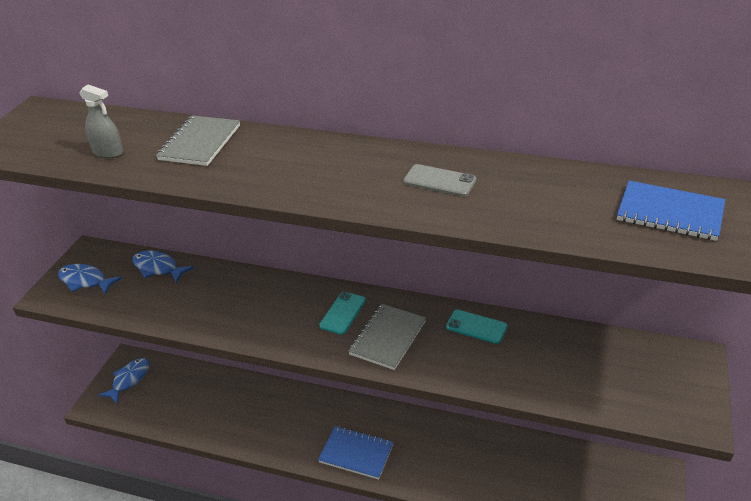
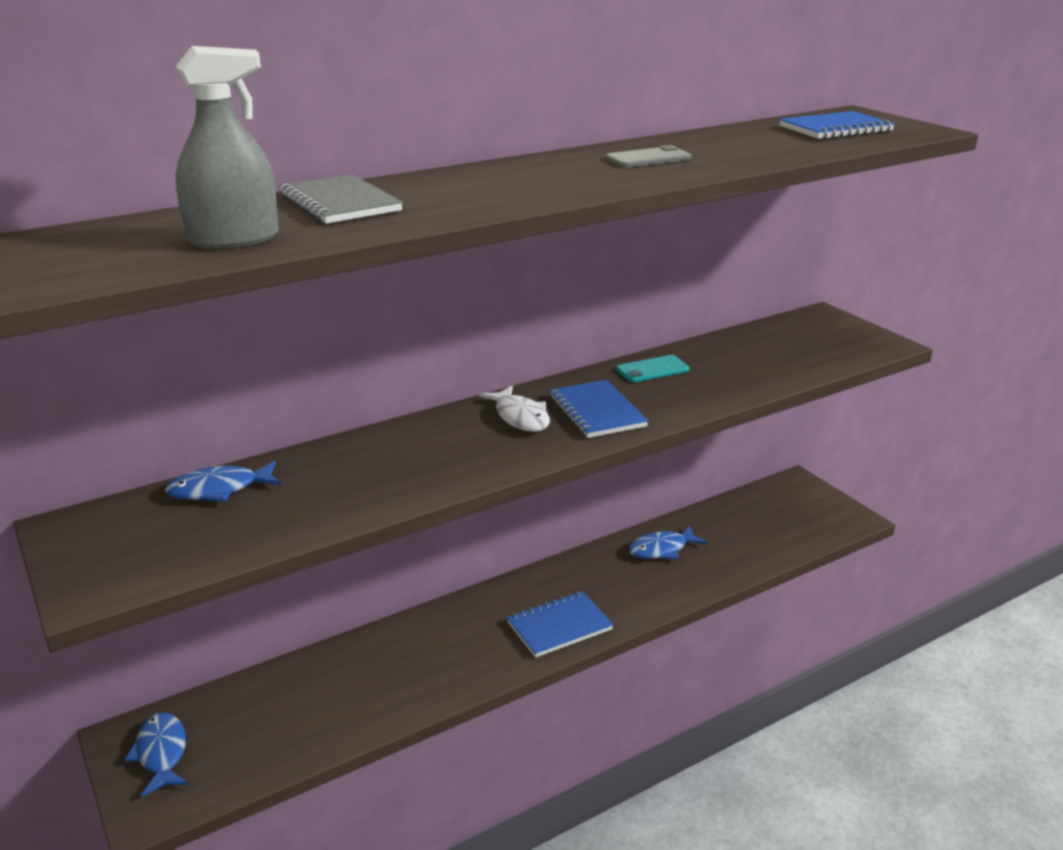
camera: 50 degrees left, 10 degrees down
blue fish [58,264,123,295] -> blue fish moved to [628,525,707,559]
grey spray bottle [80,85,123,158] -> grey spray bottle [175,46,279,249], size x1.54
turquoise phone [319,292,366,335] -> white fish [479,386,550,432]
grey notebook [348,304,426,370] -> blue notebook [549,380,648,438]

